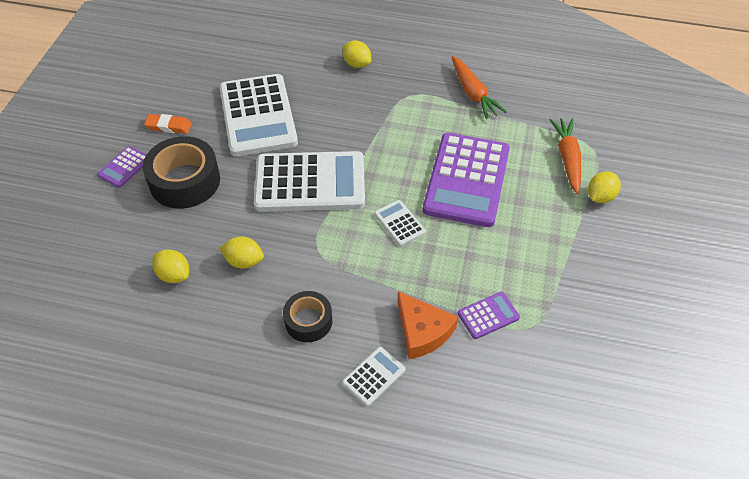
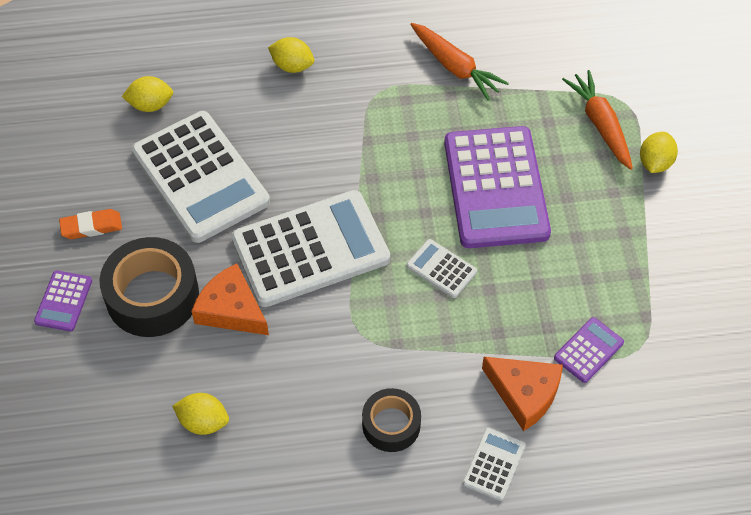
camera: 20 degrees left, 5 degrees up
yellow lemon [220,236,264,269] -> yellow lemon moved to [122,76,173,112]
none -> orange cheese [191,263,269,335]

